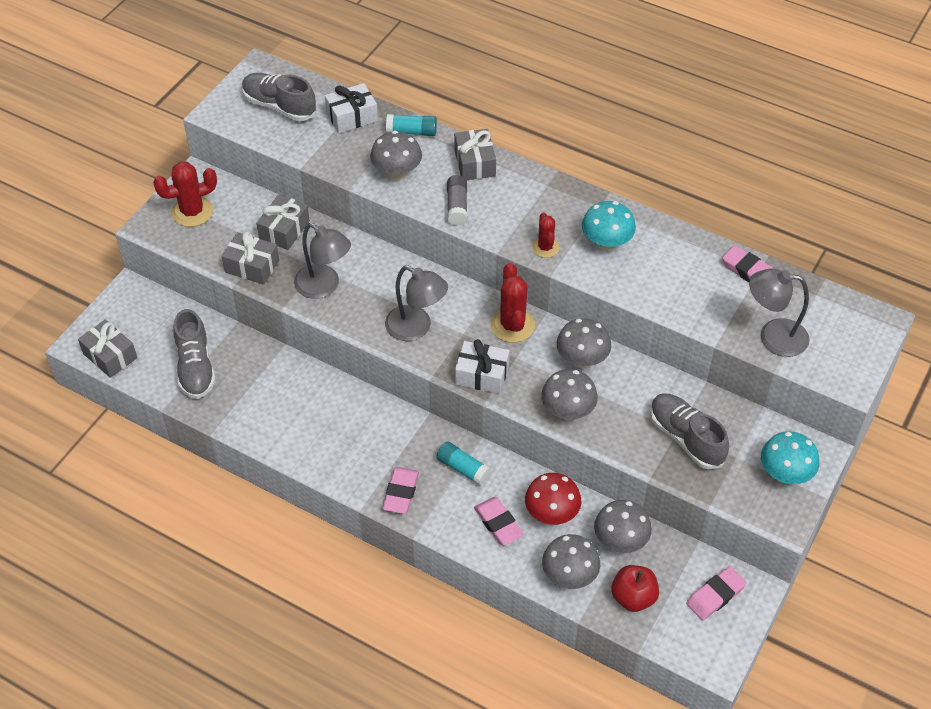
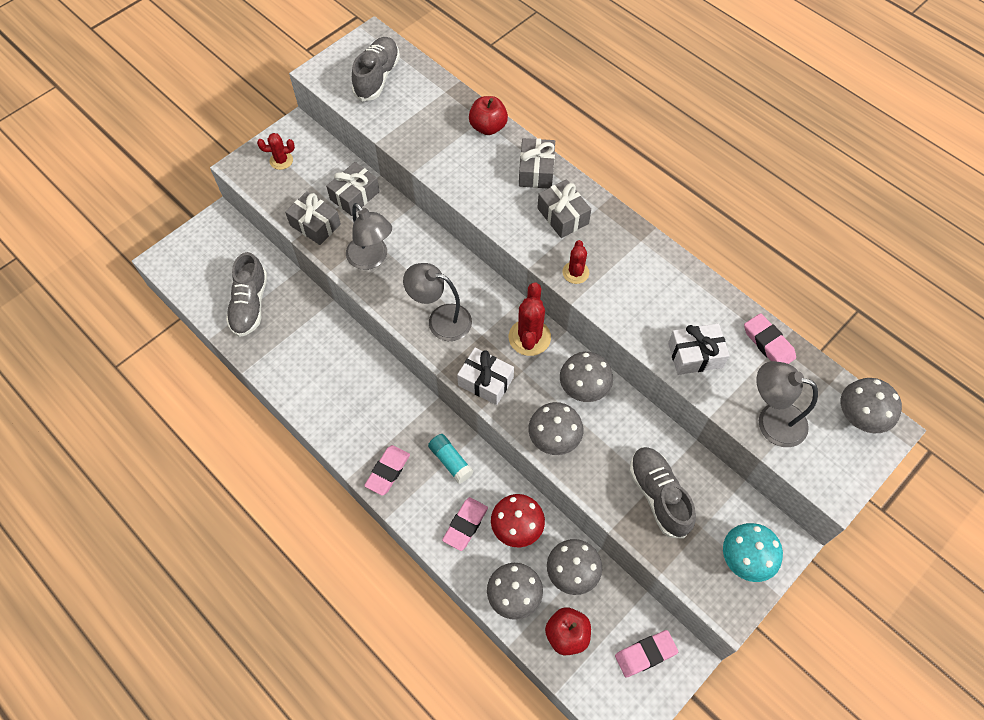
camera: 15 degrees right, 10 degrees up
grey gift [78,319,137,378] -> grey gift moved to [537,179,591,238]
red cactus [153,161,217,227] -> red cactus [257,133,295,170], size x0.62
grey shoe [242,73,317,121] -> grey shoe turned 60 degrees clockwise [352,37,400,101]
white gift [325,83,378,133] -> white gift moved to [668,323,730,375]
grey mushroom [370,131,422,180] -> grey mushroom moved to [841,378,902,433]
grey lamp [385,265,448,341] -> grey lamp turned 150 degrees clockwise [403,263,472,341]
turquoise glue stick [386,114,437,136] -> red apple [469,96,508,135]
grey glue stick [447,175,468,226] -> none
pink eraser [474,497,524,545] -> pink eraser turned 45 degrees clockwise [442,497,488,551]
turquoise mushroom [582,201,636,251] -> none

